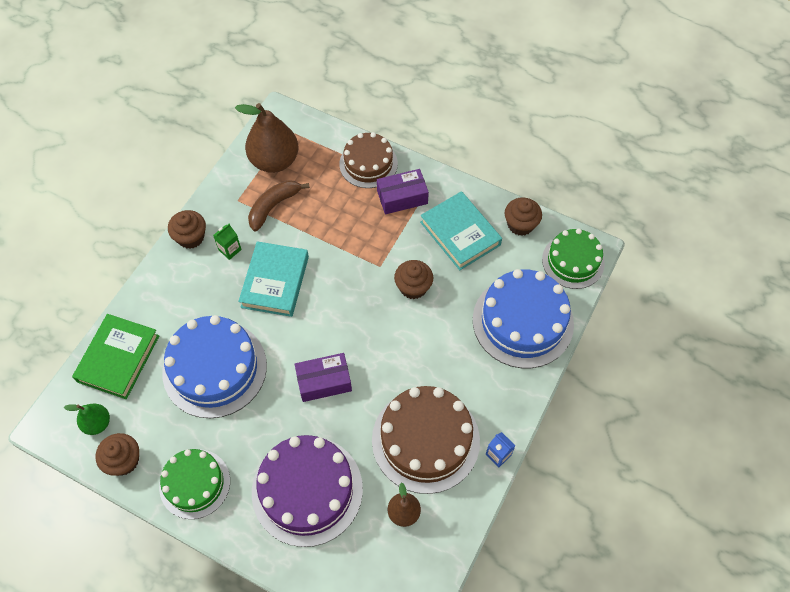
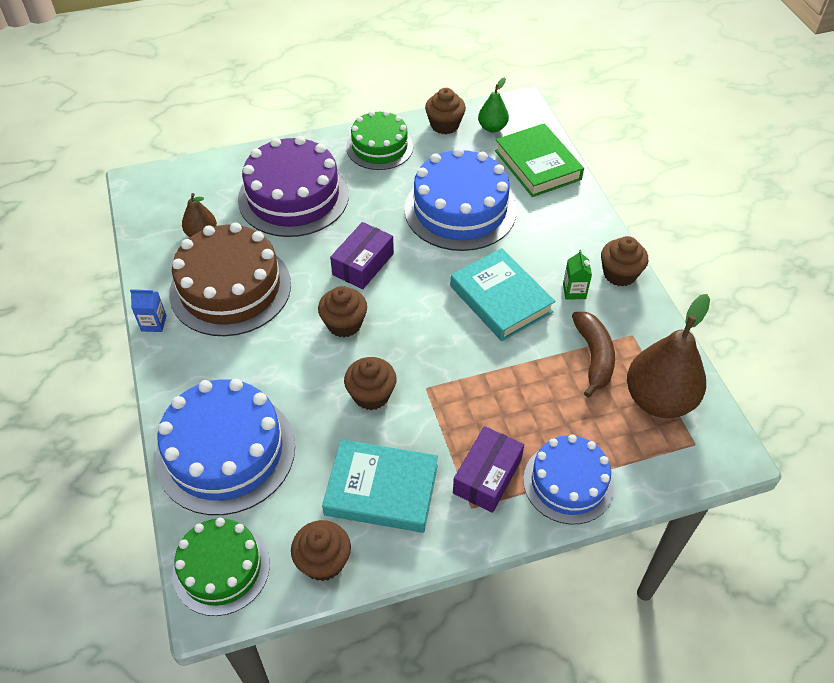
camera: 135 degrees right, 10 degrees down
brown cake [339,132,398,188] -> blue cake [523,435,614,524]
none -> brown cupcake [318,286,367,337]

